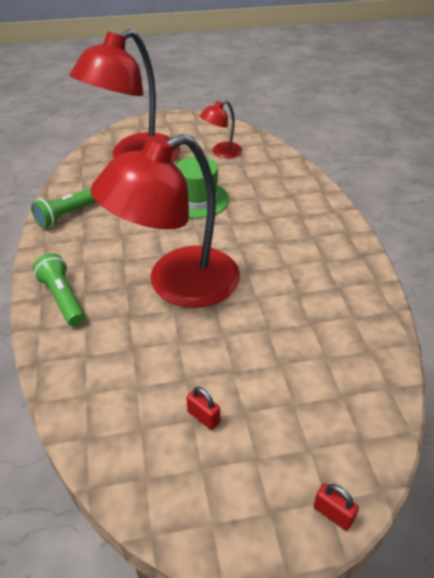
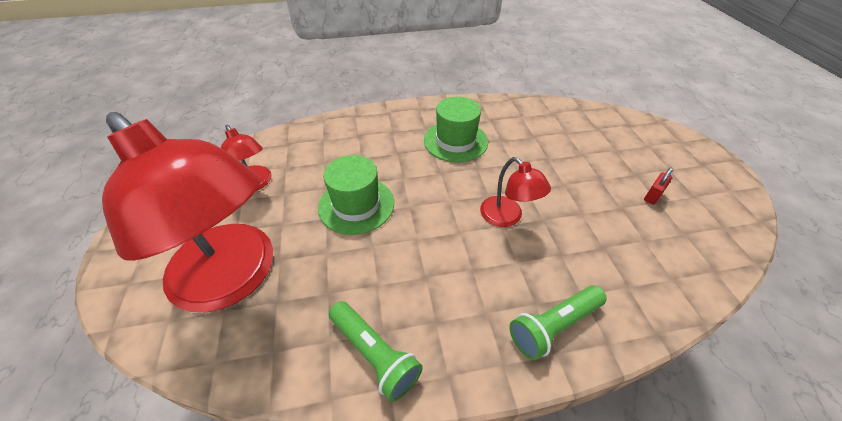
camera: 90 degrees left, 5 degrees up
red lamp [90,134,240,308] -> red lamp [480,157,551,227], size x0.45
red padlock [313,483,359,531] -> none
none -> green hat [424,97,488,162]

